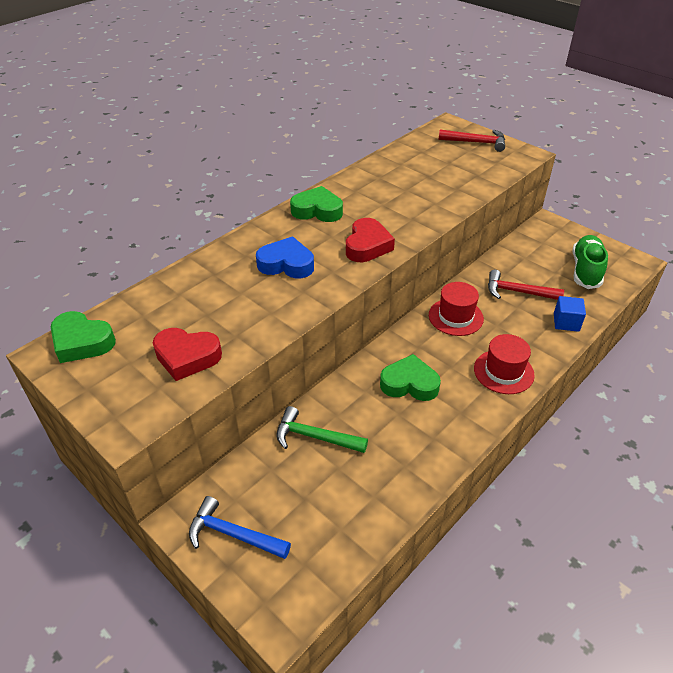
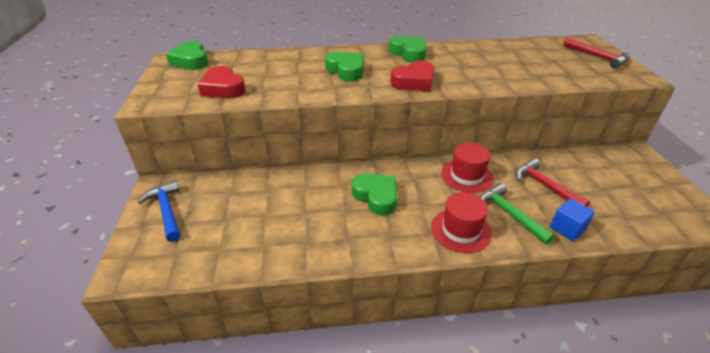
camera: 40 degrees right, 5 degrees down
blue heart [256,237,314,278] -> green heart [325,52,364,82]
green hammer [277,406,368,453] -> green hammer moved to [480,183,555,245]
green shoe [572,235,608,289] -> none

